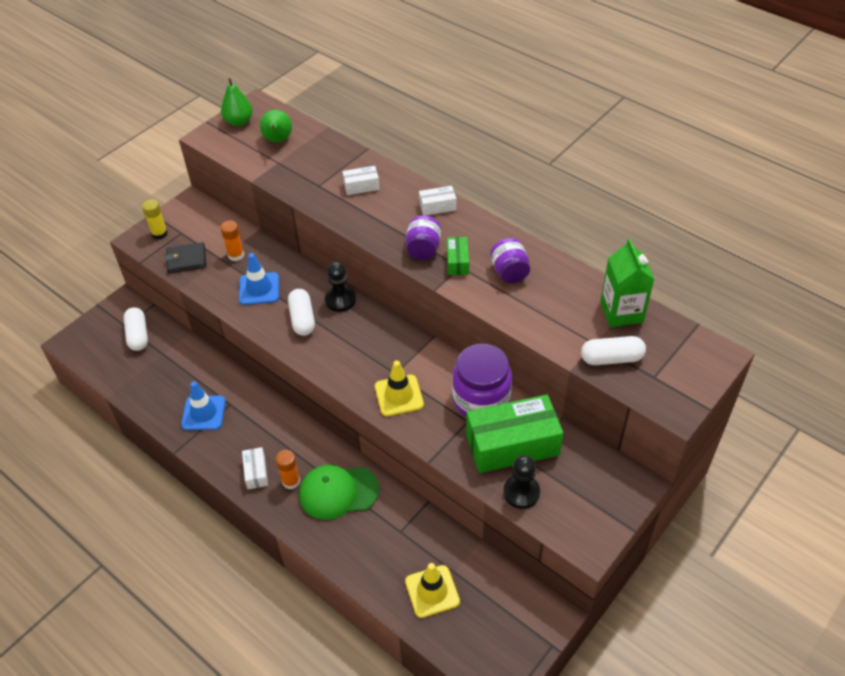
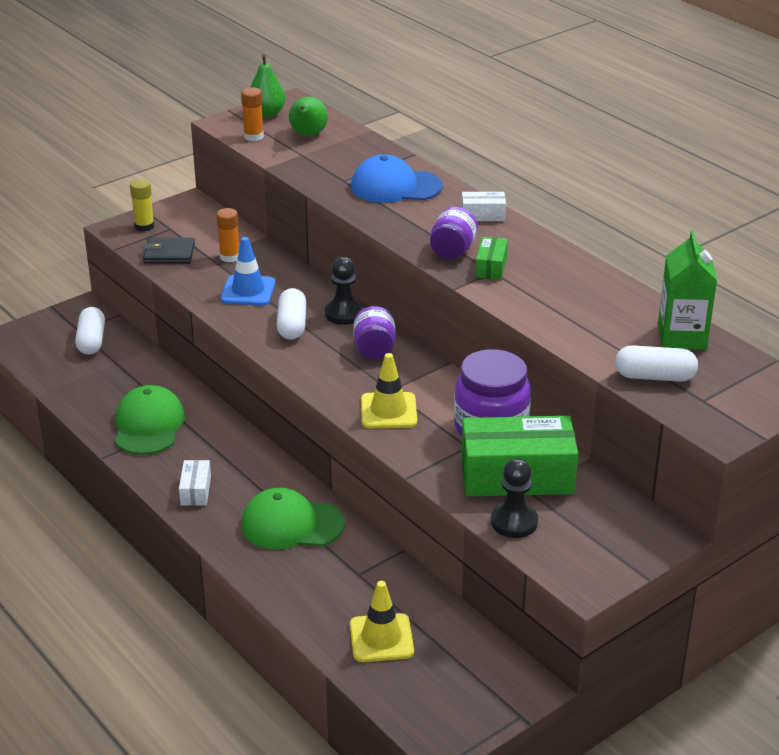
camera: 10 degrees right, 15 degrees down
blue traffic cone [181,381,226,430] -> green cap [115,385,185,455]
orange glue stick [276,450,300,489] -> orange glue stick moved to [241,87,264,141]
white box [342,166,380,195] -> blue cap [351,154,443,203]
purple jar [490,238,530,283] -> purple jar moved to [353,306,396,359]

